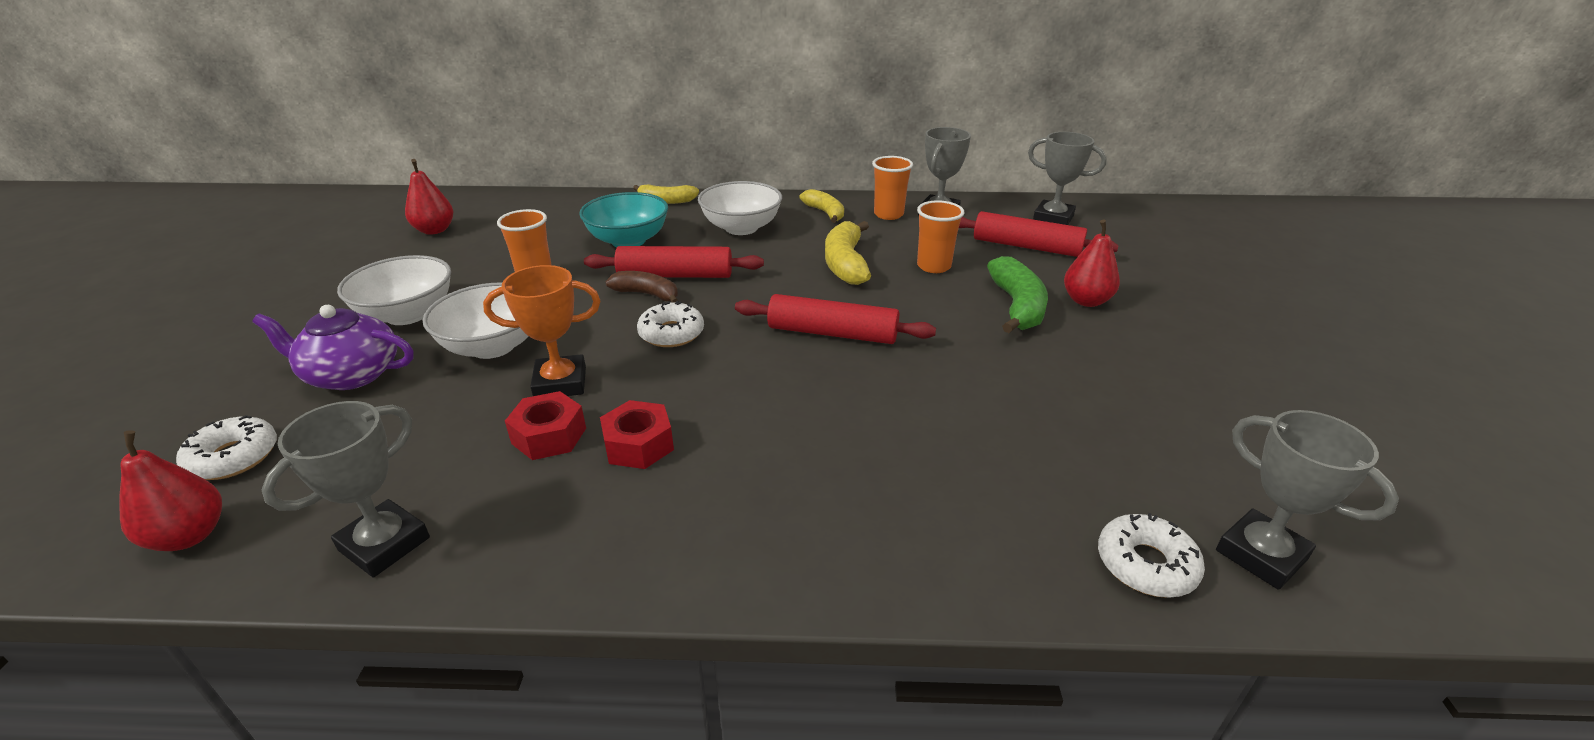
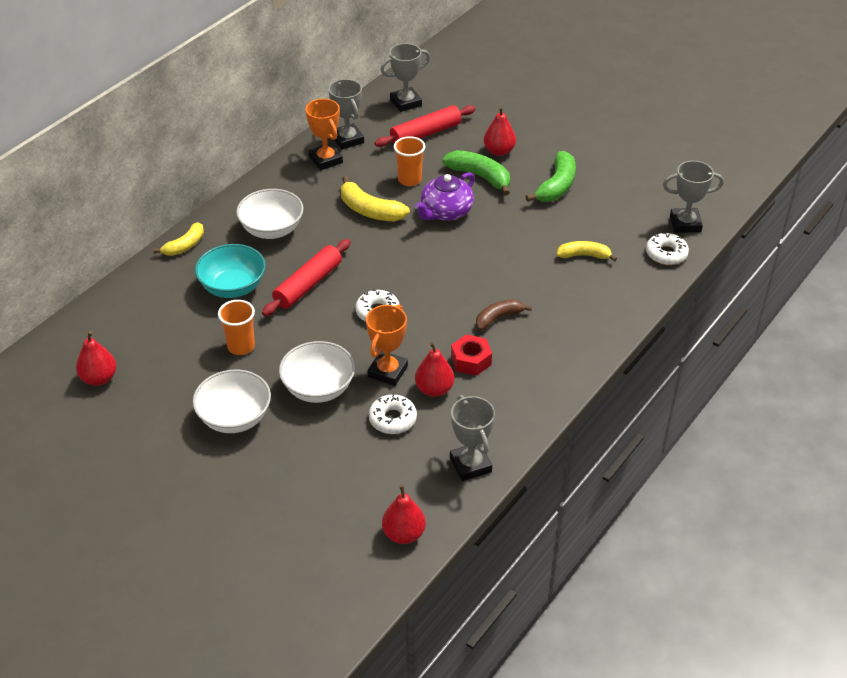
camera: 55 degrees left, 10 degrees up
white donut [176,415,277,480] -> white donut moved to [369,394,417,434]
purple teapot [253,305,414,390] -> purple teapot moved to [414,172,475,221]
red nut [505,391,586,460] -> red pear [415,342,454,397]
brown banana [606,271,678,303] -> brown banana moved to [476,299,532,331]
red rolling pin [735,294,936,344] -> none
yellow banana [799,189,844,223] -> yellow banana moved to [557,241,617,261]
orange cup [872,156,913,220] -> orange trophy [305,99,343,170]
none -> green banana [525,151,576,202]

